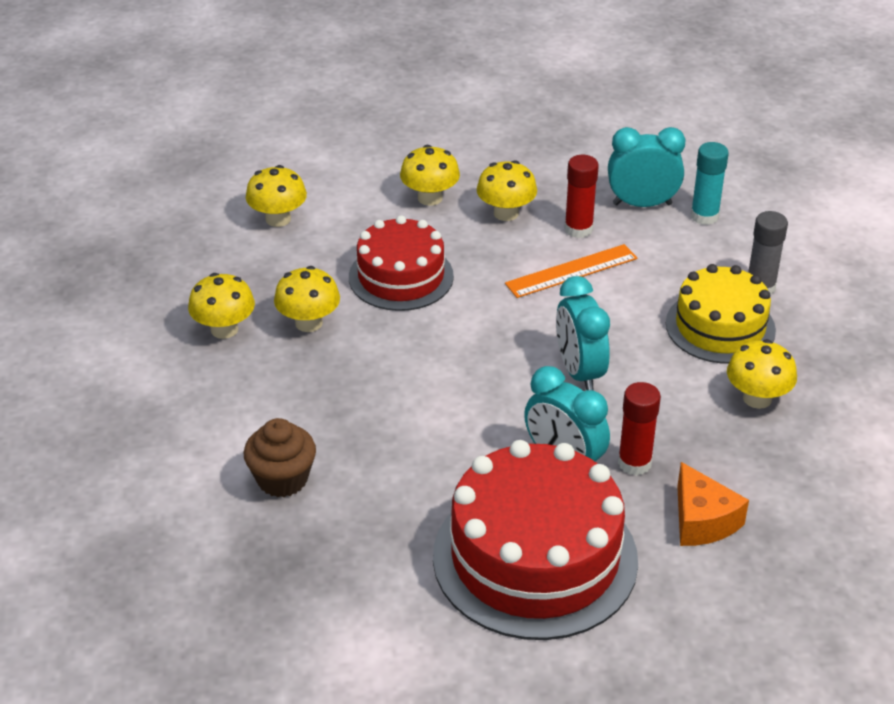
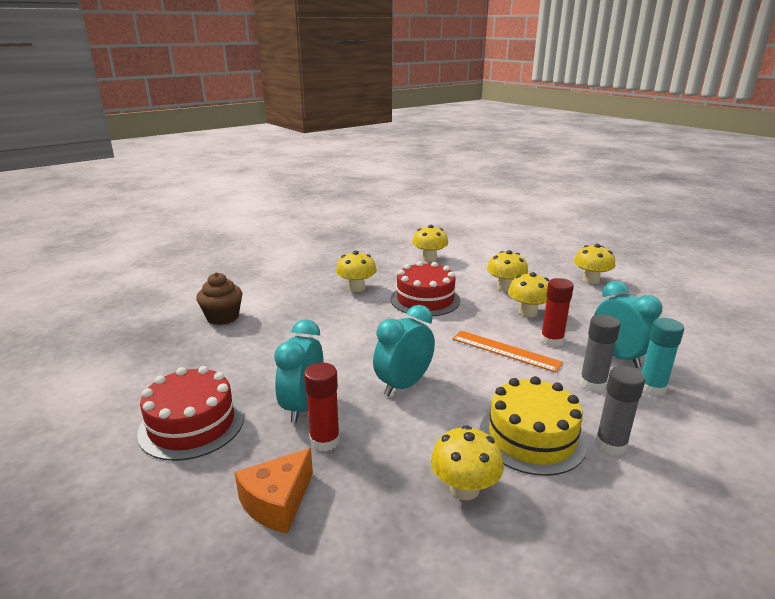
camera: 60 degrees right, 15 degrees down
yellow mushroom [188,273,255,339] -> yellow mushroom moved to [574,244,615,284]
red cake [433,440,638,640] -> red cake [137,366,244,461], size x0.62
none -> grey glue stick [580,314,620,392]

